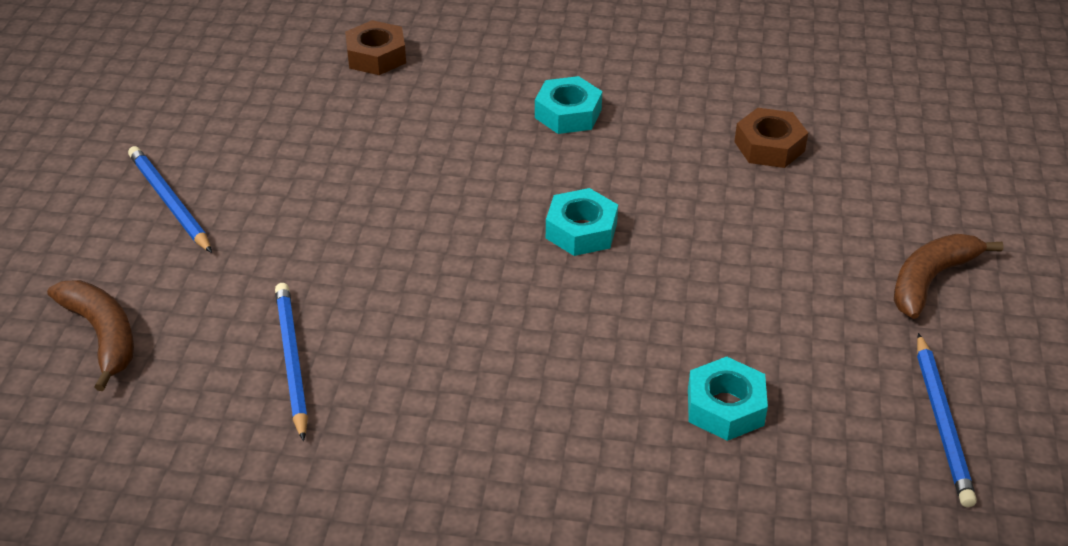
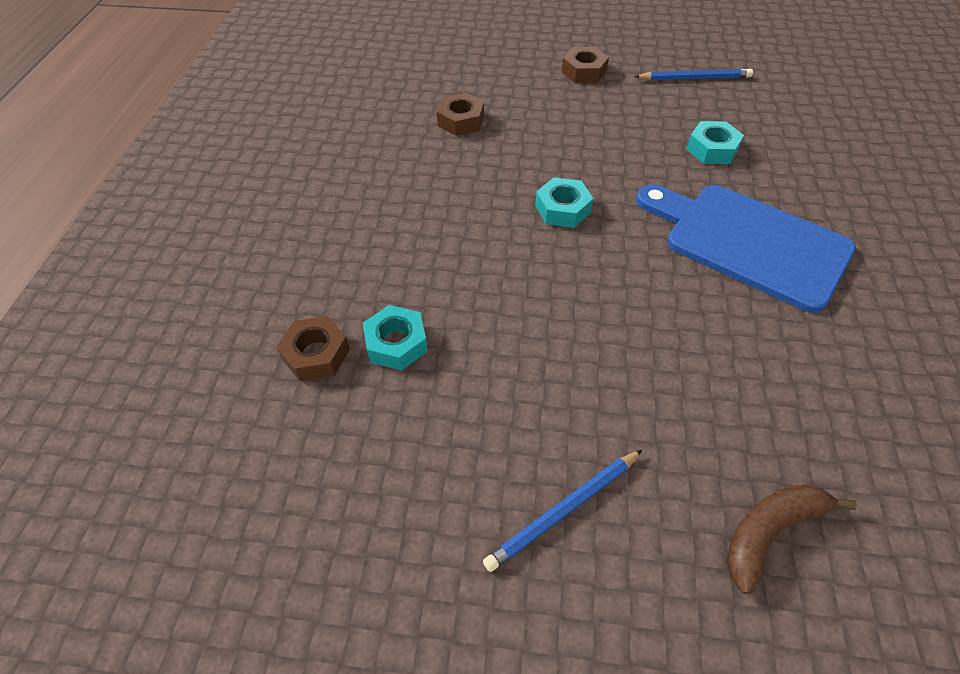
camera: 90 degrees left, 10 degrees up
blue pencil [275,283,308,441] -> none
turquoise nut [535,76,602,134] -> turquoise nut moved to [363,305,428,370]
brown banana [894,234,1004,319] -> brown nut [562,47,609,83]
none -> blue cutting board [636,184,856,313]

